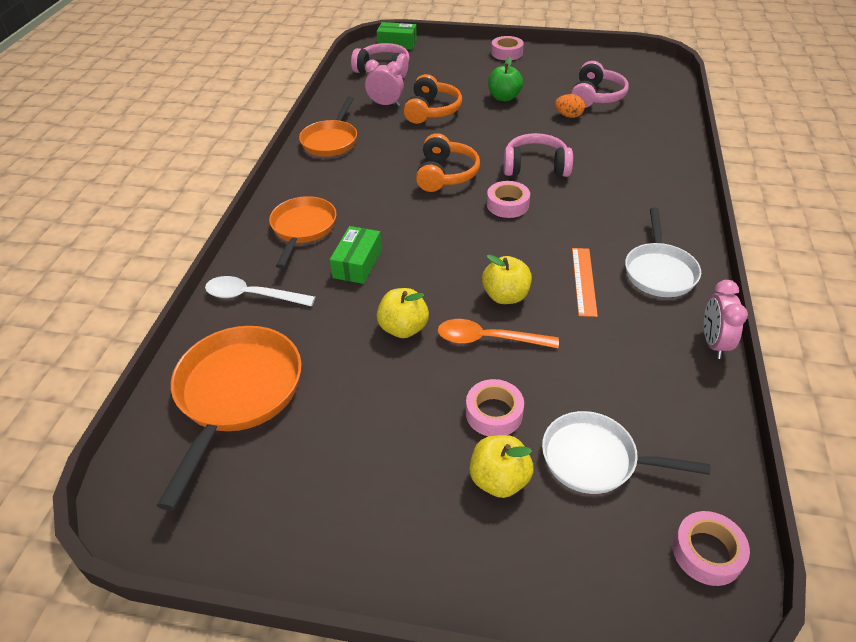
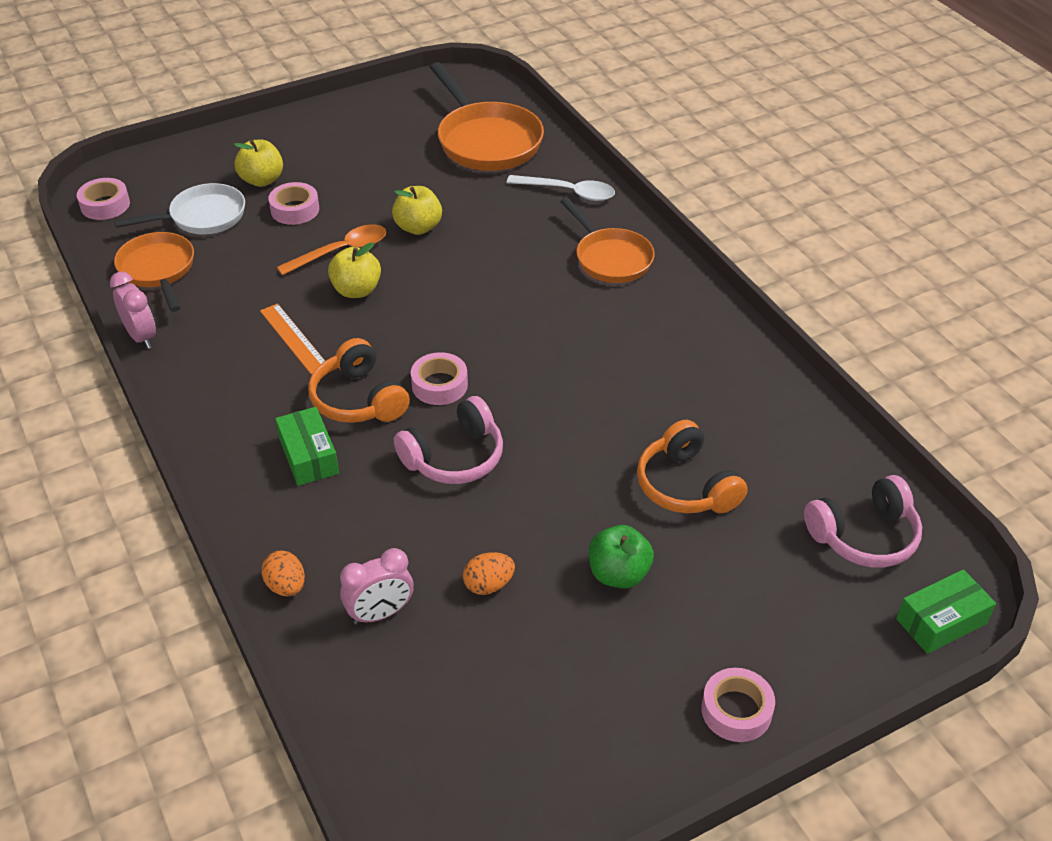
camera: 140 degrees right, 0 degrees up
white spoon [205,276,315,306] -> white spoon turned 45 degrees clockwise [506,175,615,201]
orange pan [299,96,357,157] -> orange pan moved to [114,232,194,312]
green box [330,226,382,284] -> green box moved to [275,407,339,486]
pink clock [365,60,404,106] -> pink clock moved to [340,548,414,624]
orange headphones [416,133,480,192] -> orange headphones moved to [308,338,410,423]
pink headphones [571,61,629,108] -> none
white pan [625,208,701,297] -> none
none -> orange egg [261,550,305,597]

